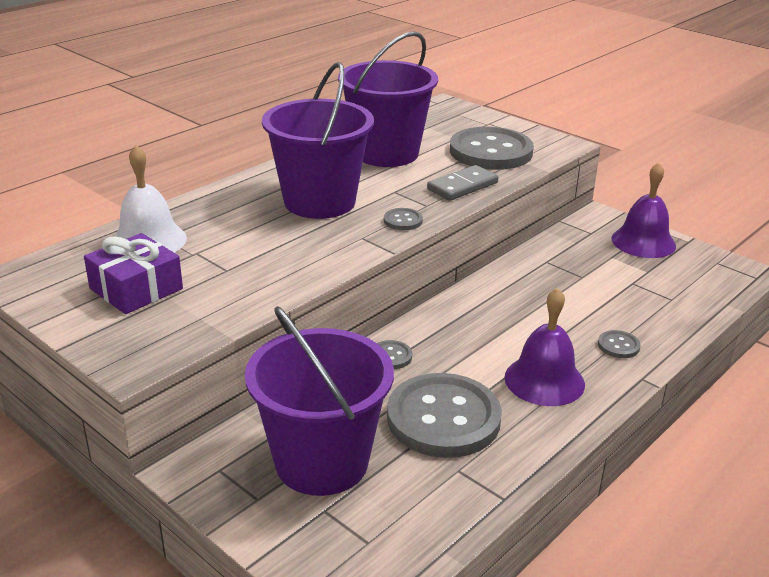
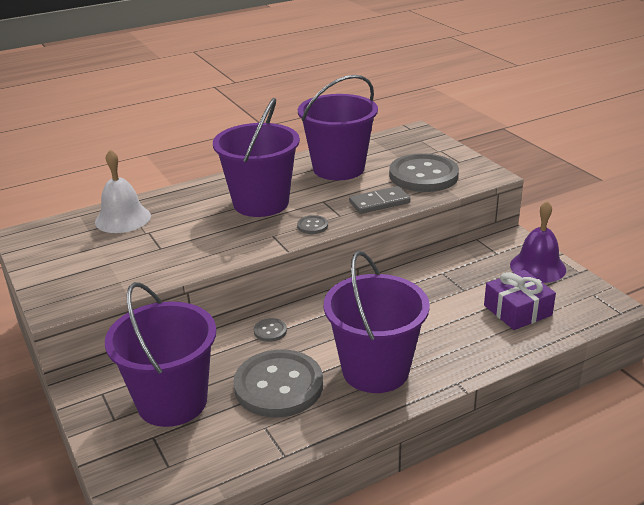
camera: 20 degrees right, 0 degrees up
purple gift [84,233,183,314] -> purple gift moved to [484,270,556,330]
purple bell [505,287,585,406] -> purple bucket [324,251,430,393]
grey button [598,330,641,358] -> none

